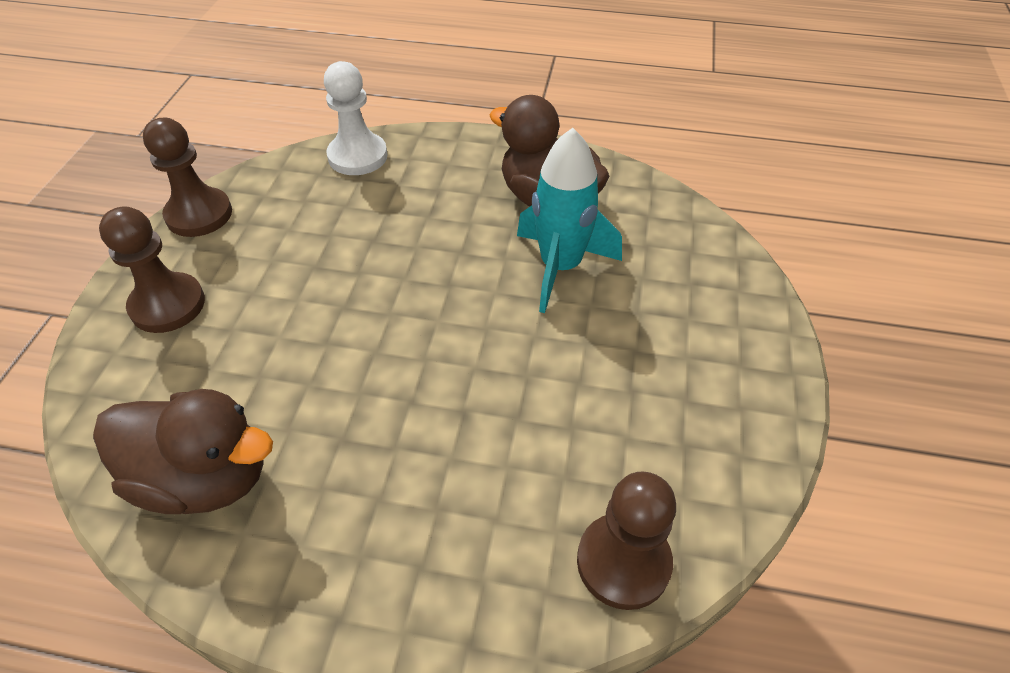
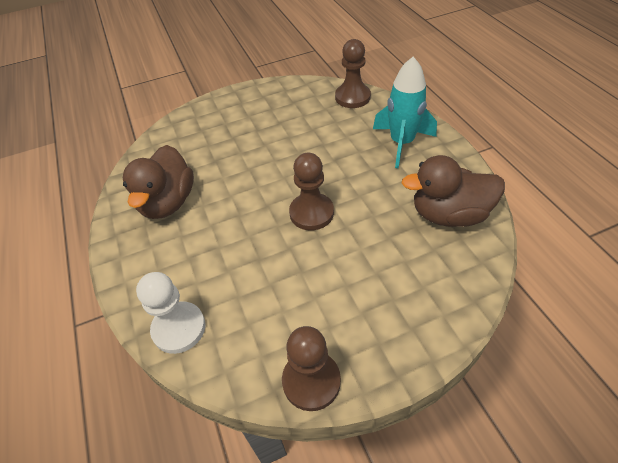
camera: 120 degrees left, 0 degrees up
brown duck [93,389,273,514] -> brown duck turned 75 degrees counterclockwise [402,155,505,227]
brown pawn [99,206,205,333] -> brown pawn moved to [289,152,334,230]
turquoise rocket [517,128,622,313] -> turquoise rocket moved to [373,57,437,168]

